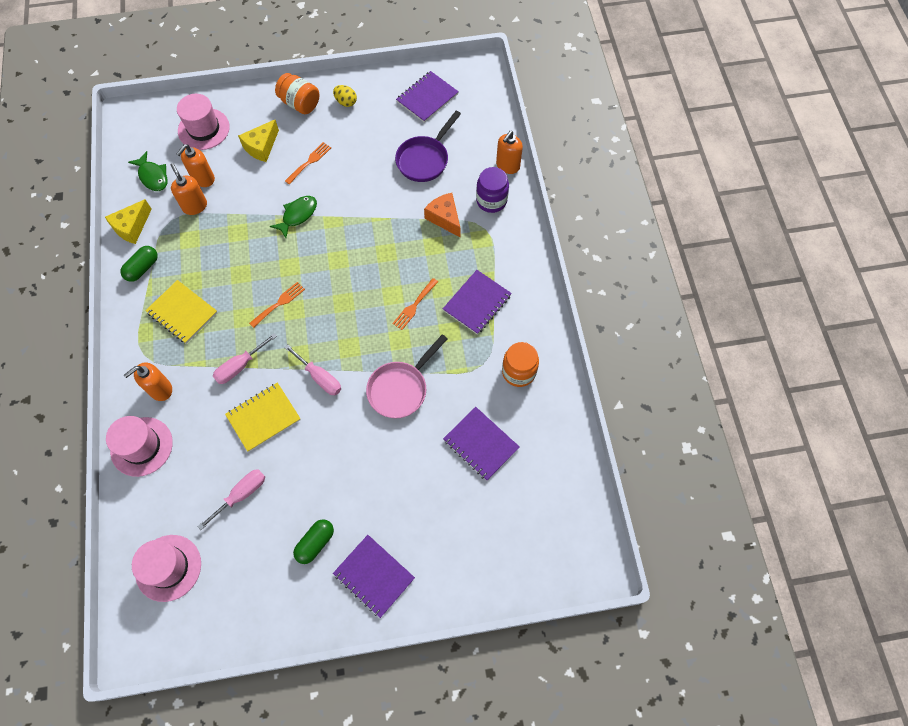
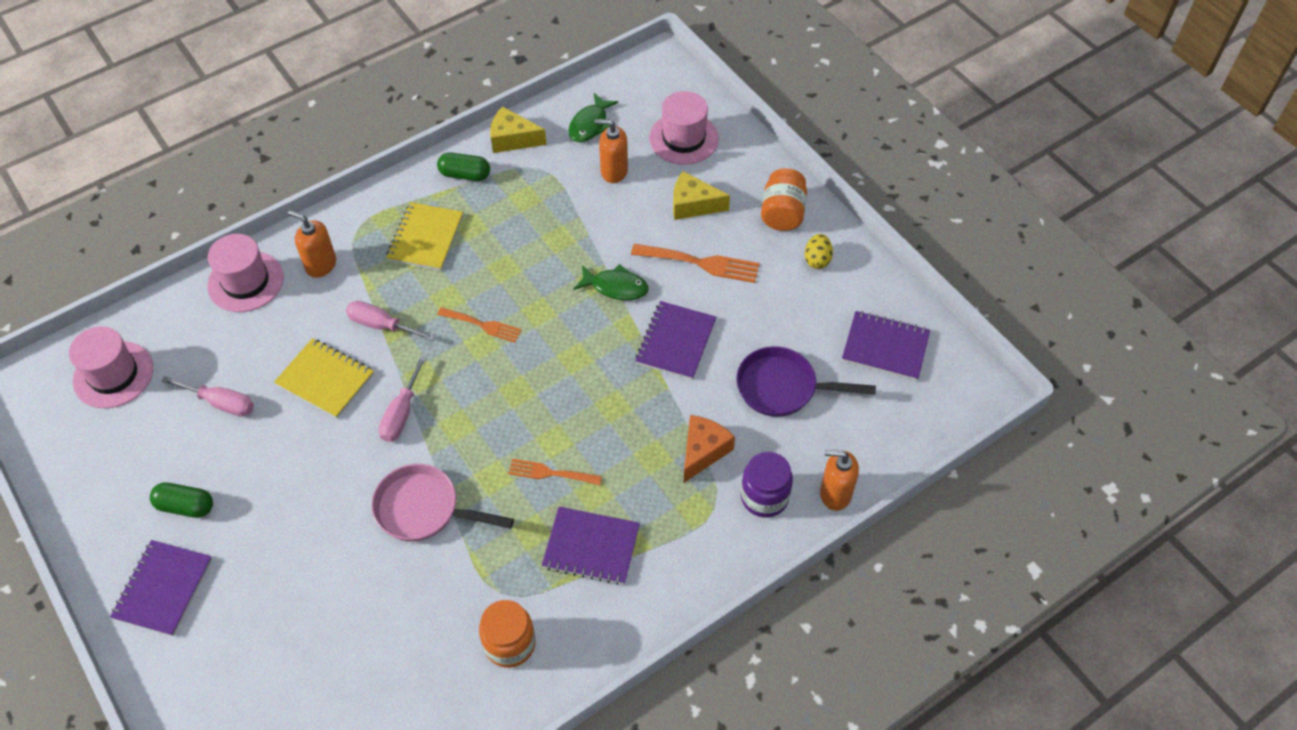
camera: 65 degrees right, 10 degrees down
orange soap dispenser [171,163,207,215] -> none
orange fork [285,142,331,185] -> orange fork [631,244,759,283], size x1.52
purple notebook [443,407,520,481] -> purple notebook moved to [636,301,716,380]

